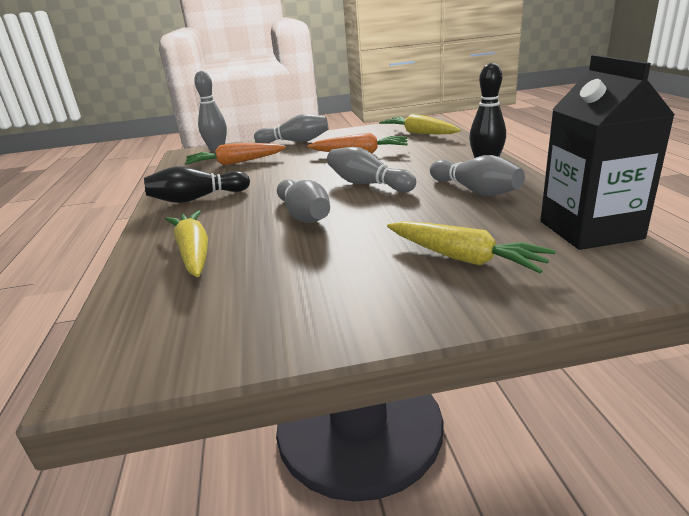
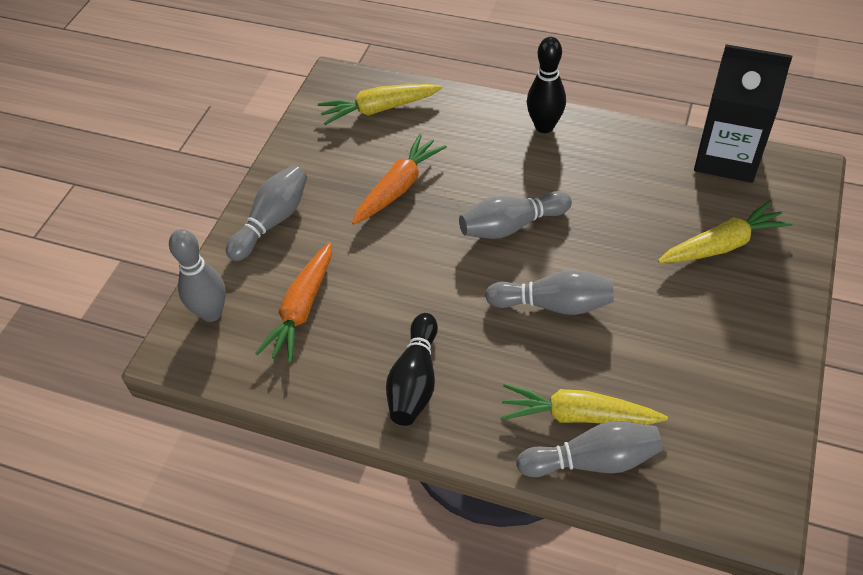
camera: 60 degrees left, 25 degrees up
grey bowling pin [430,155,525,196] -> grey bowling pin moved to [516,421,662,477]

